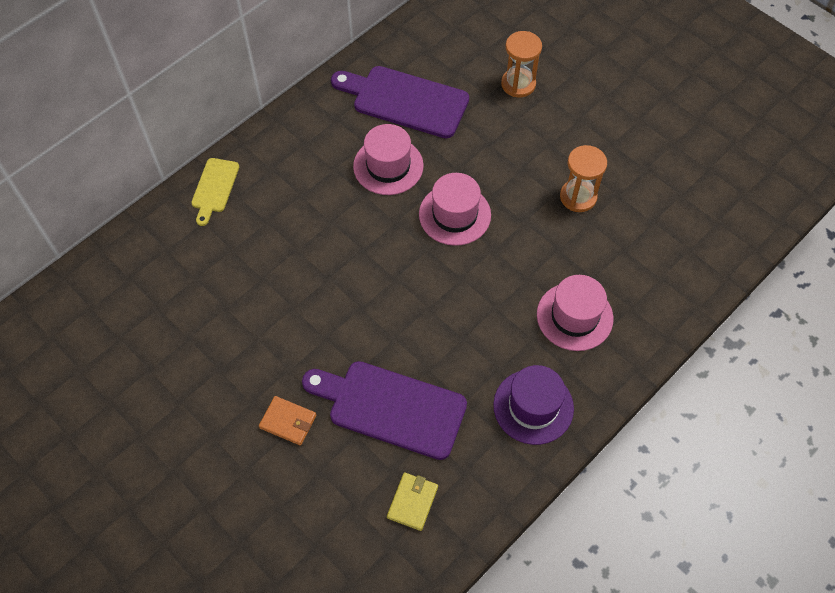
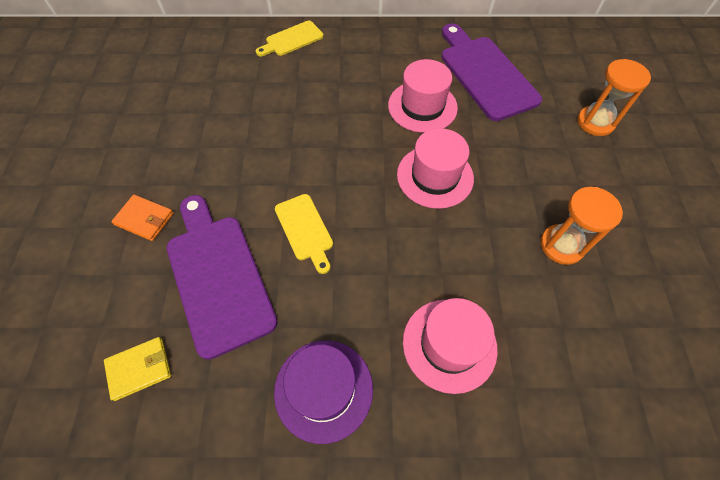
camera: 45 degrees right, 0 degrees up
orange wallet [259,396,316,446] -> orange wallet turned 45 degrees counterclockwise [111,195,174,241]
none -> yellow cutting board [275,194,333,274]

